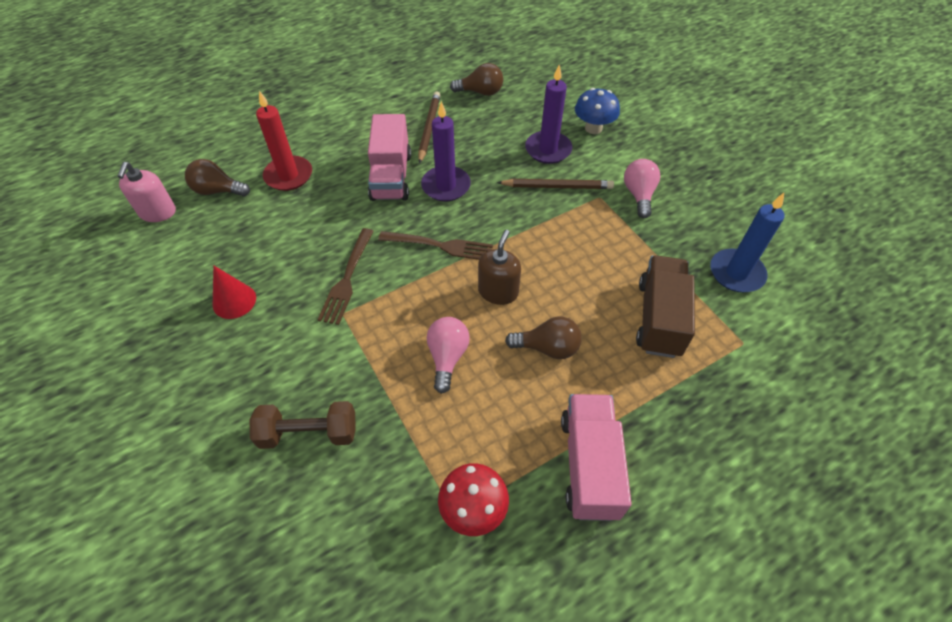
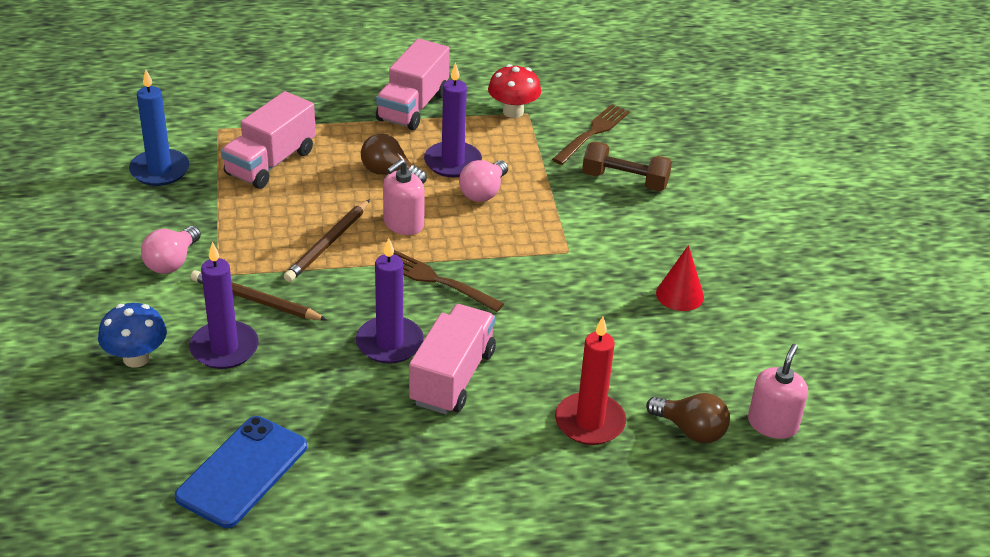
camera: 160 degrees left, 15 degrees down
brown fork [317,228,374,325] -> brown fork moved to [552,104,630,165]
brown pencil [418,92,441,164] -> brown pencil moved to [284,199,370,282]
brown light bulb [450,63,503,96] -> blue phone [174,416,307,528]
brown soap dispenser [478,230,521,305] -> pink soap dispenser [383,159,425,235]
brown truck [636,255,695,358] -> pink truck [221,91,316,189]
none -> purple candle [424,63,482,177]

